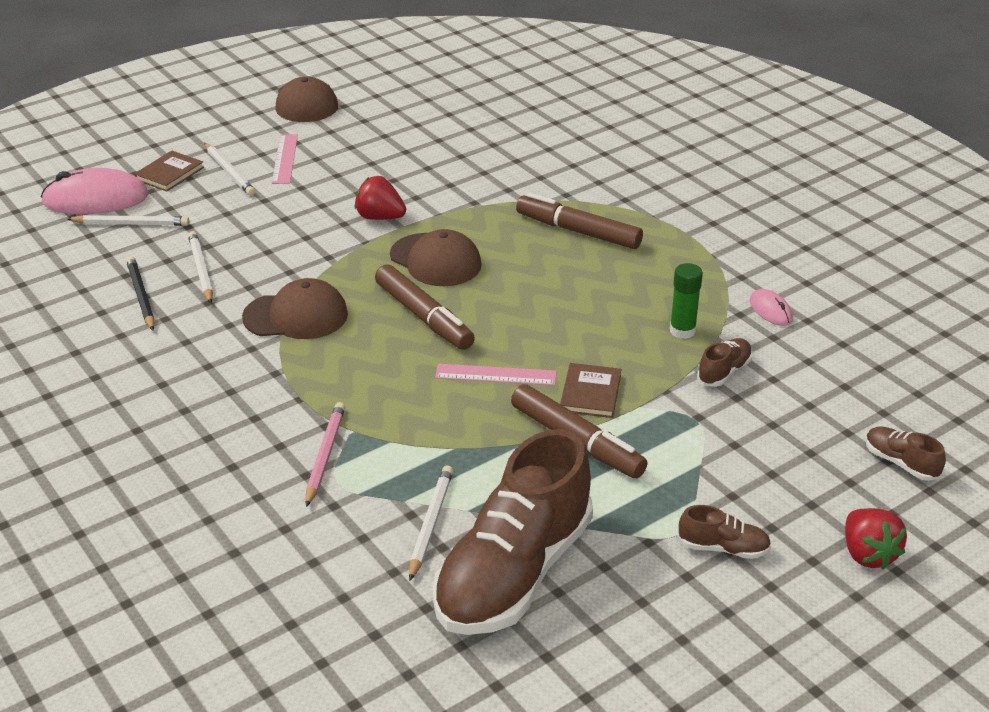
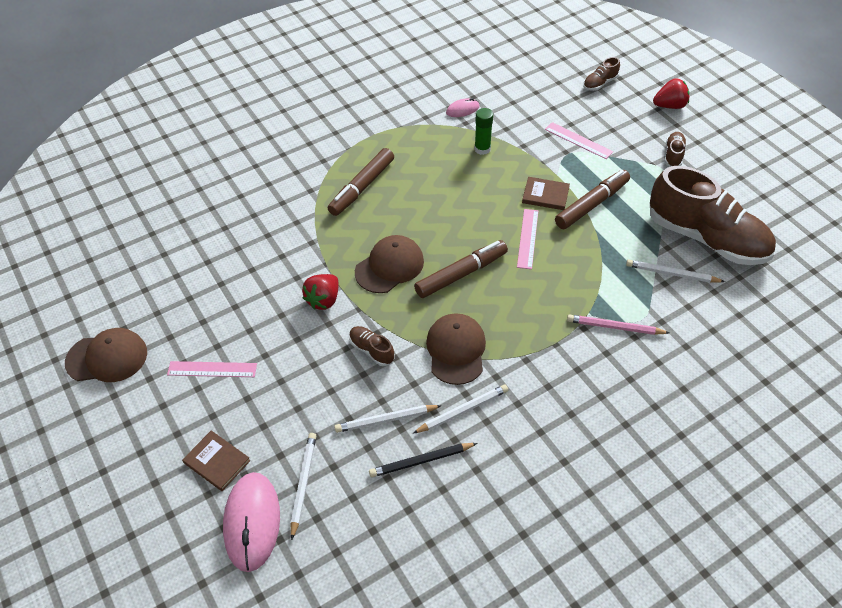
camera: 85 degrees left, 15 degrees up
white pencil [204,143,255,196] -> white pencil moved to [413,385,508,434]
brown shoe [697,338,753,387] -> brown shoe moved to [349,326,395,366]
none -> pink ruler [545,122,613,159]

